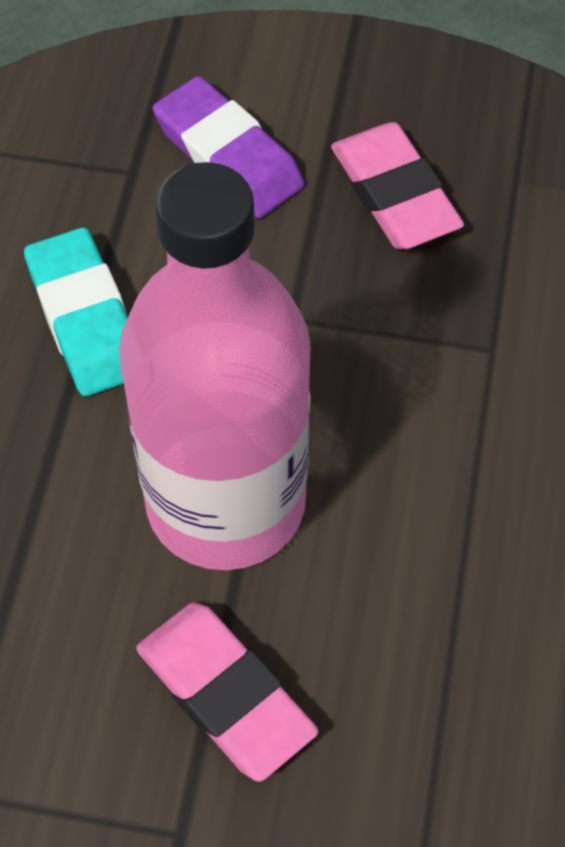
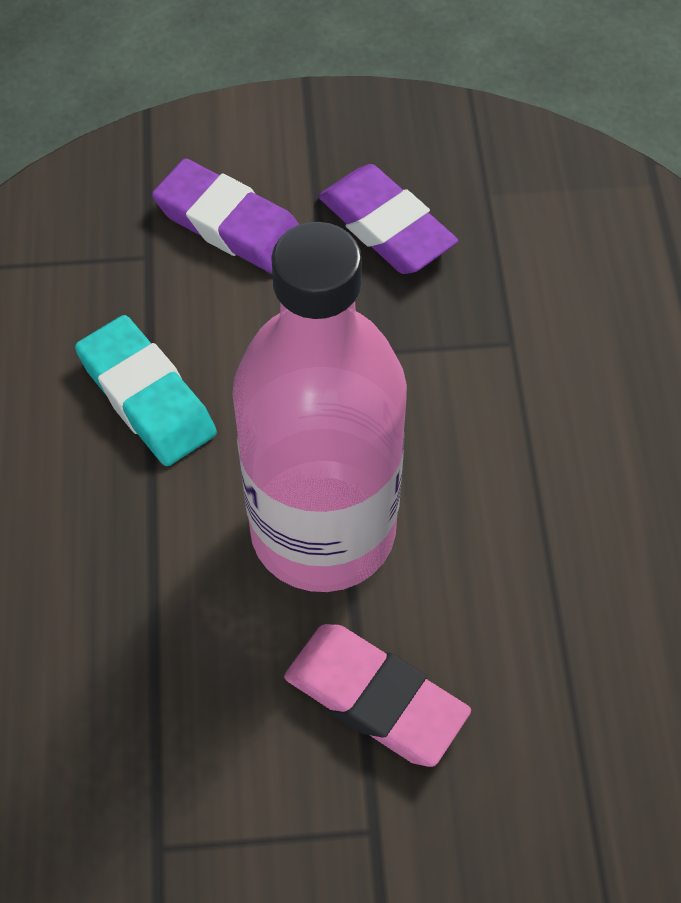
camera: 15 degrees left, 0 degrees up
pink eraser [331,122,464,249] -> purple eraser [318,164,458,274]

